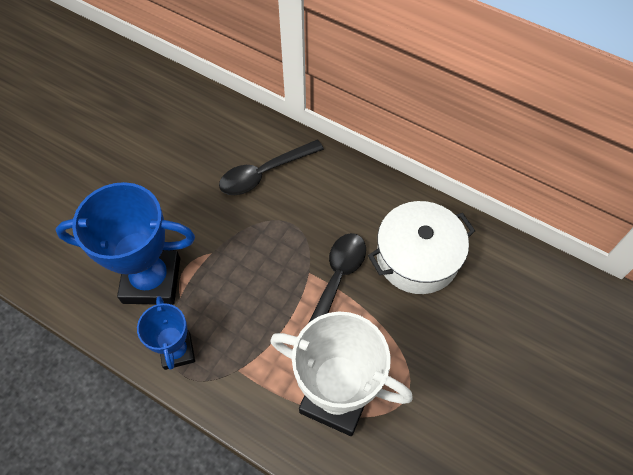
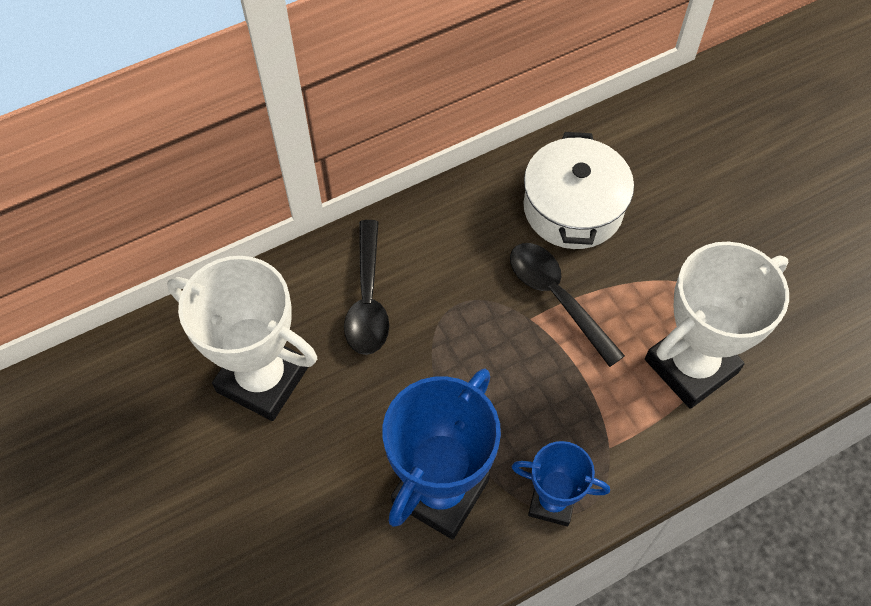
camera: 60 degrees left, 0 degrees up
none -> white trophy [167,256,317,421]

